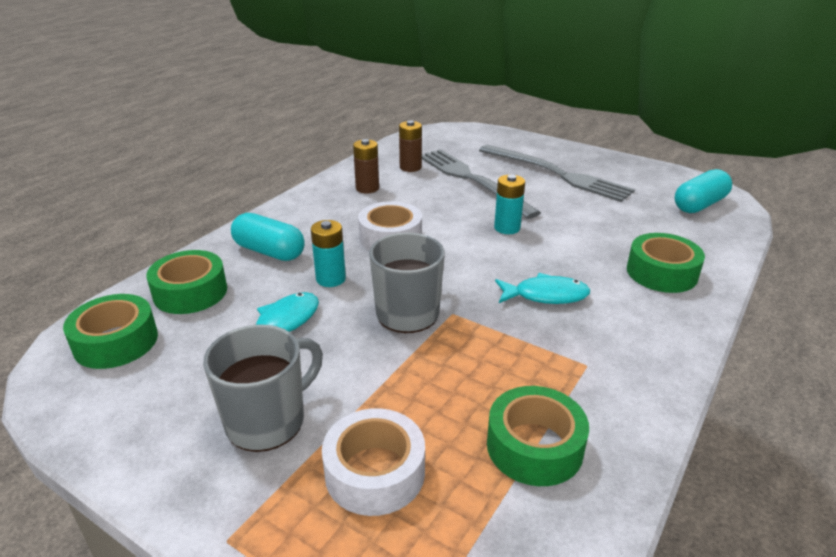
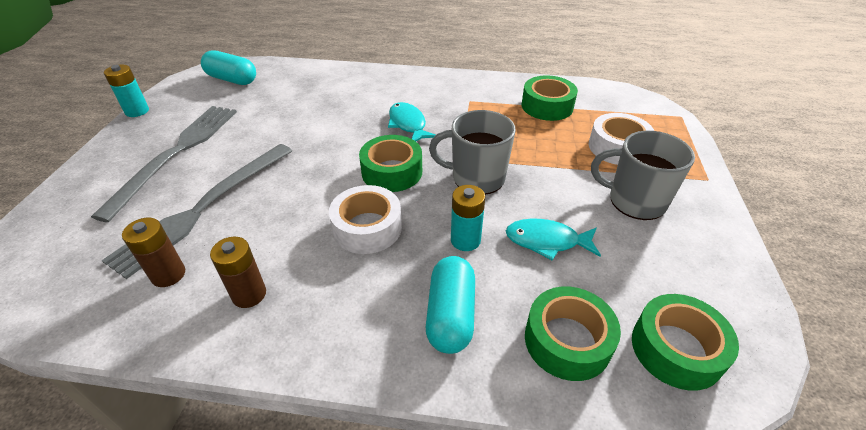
camera: 115 degrees left, 10 degrees up
turquoise battery [494,175,525,234] -> turquoise battery moved to [104,65,149,117]
green tape [627,233,705,293] -> green tape moved to [359,135,422,192]

